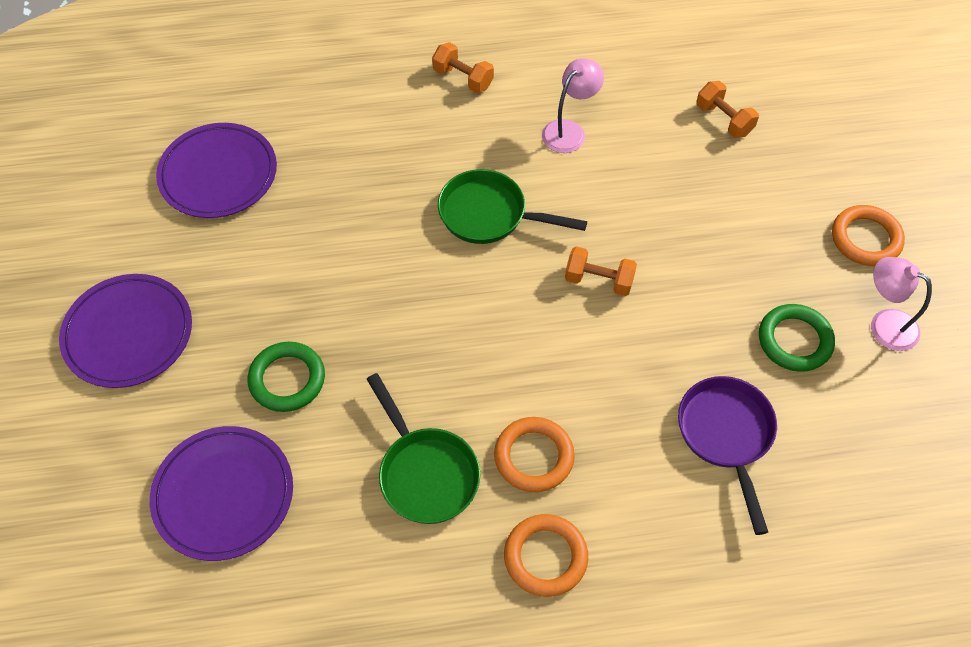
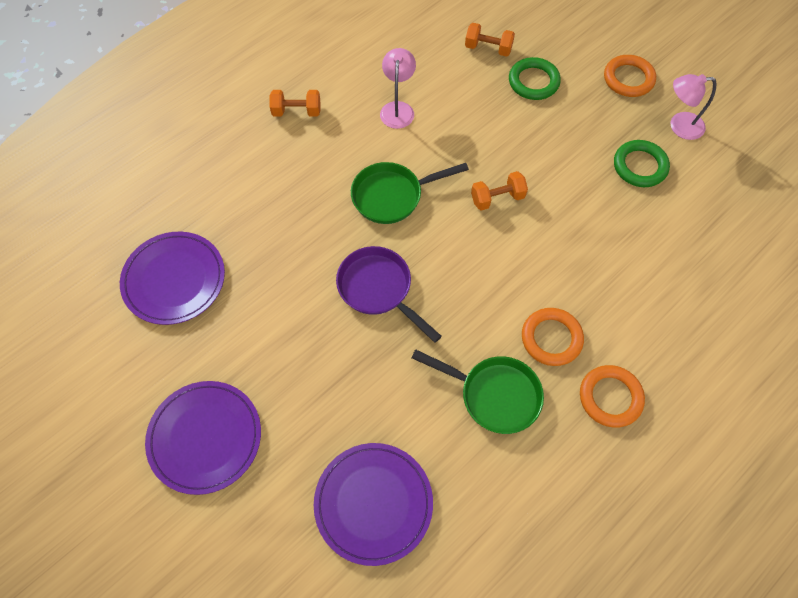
camera: 35 degrees left, 5 degrees up
green ring [248,342,325,412] -> green ring moved to [509,57,561,100]
purple pan [678,376,777,535] -> purple pan moved to [336,246,442,343]

